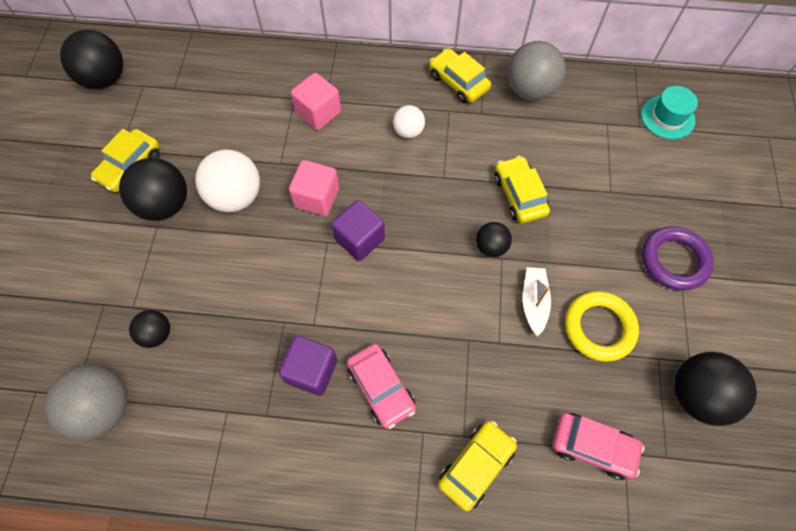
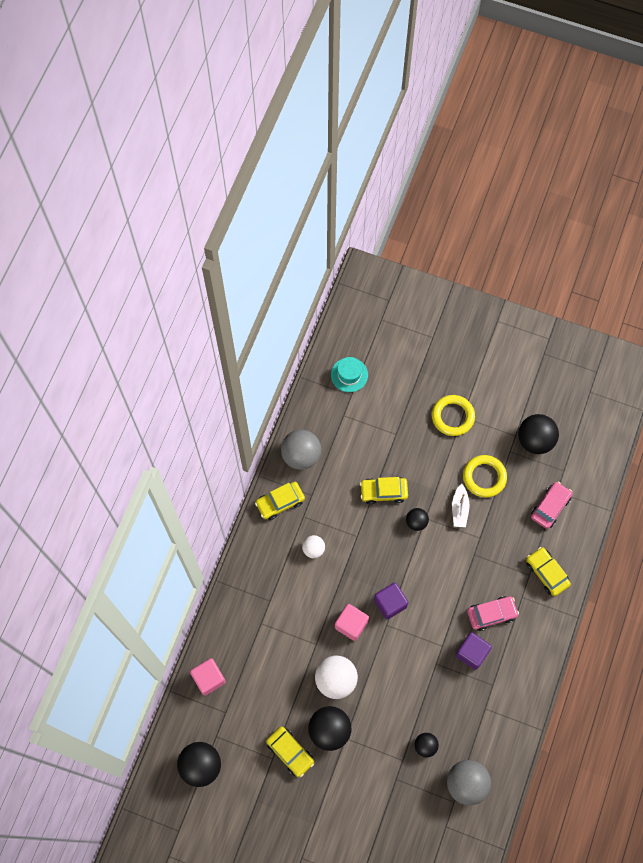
camera: 75 degrees left, 5 degrees up
pink cube [291,73,341,130] -> pink cube moved to [190,658,226,696]
white boat [523,267,551,336] -> white boat turned 105 degrees counterclockwise [452,483,470,527]
purple ring [642,226,714,291] -> yellow ring [432,395,475,436]

